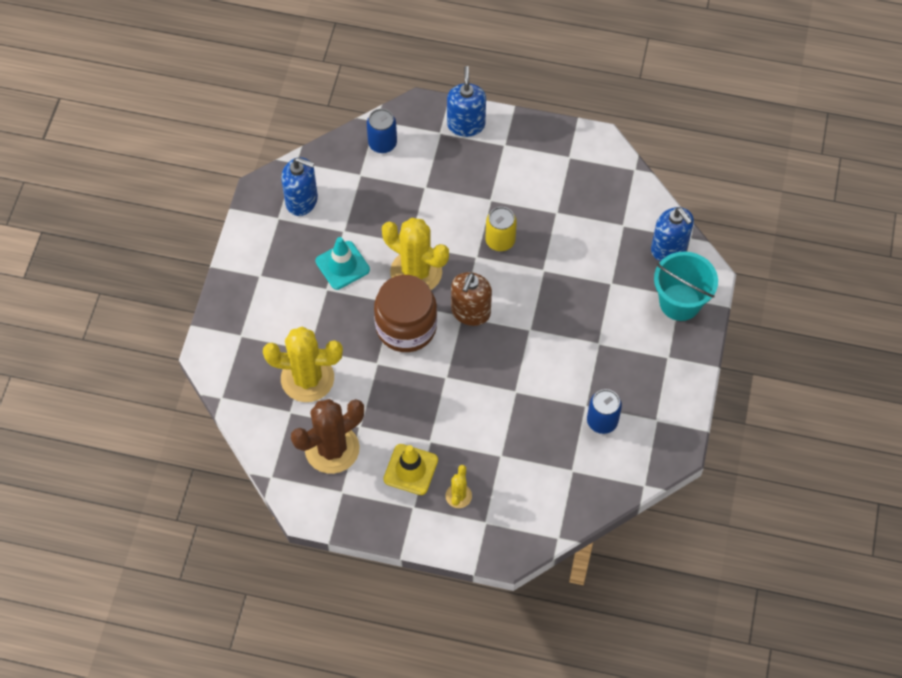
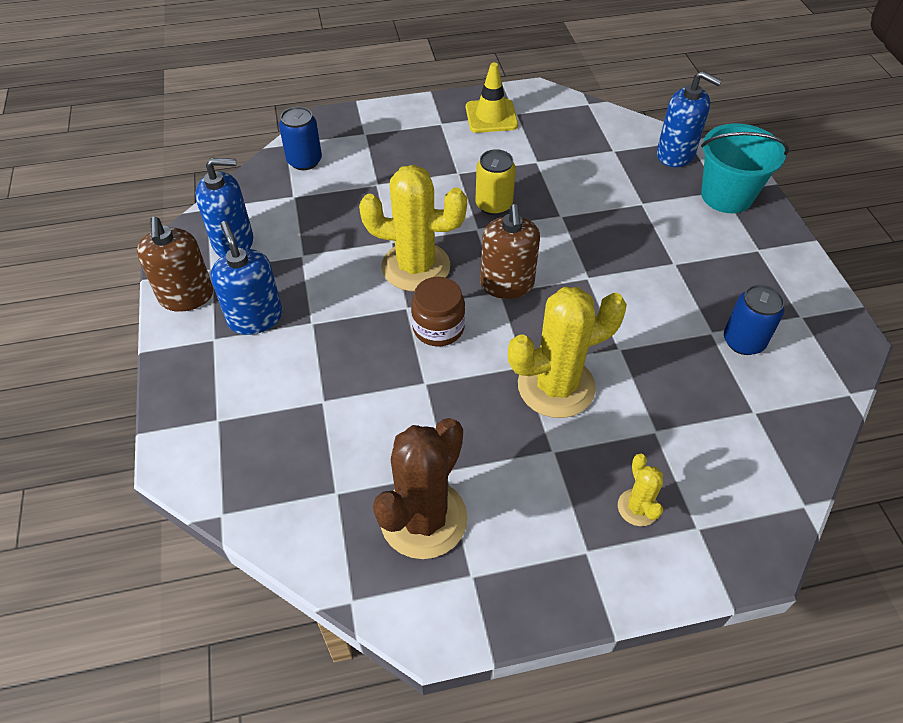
camera: 25 degrees left, 10 degrees down
yellow cactus [263,326,343,402] -> yellow cactus moved to [508,287,627,418]
turquoise traffic cone [316,237,370,290] -> none
brown jar [374,275,437,352] -> brown jar [411,277,465,346], size x0.61
yellow traffic cone [383,444,438,495] -> yellow traffic cone moved to [466,63,518,133]
blue soap dispenser [447,66,486,137] -> blue soap dispenser moved to [211,221,283,335]
none -> brown soap dispenser [137,217,213,312]

